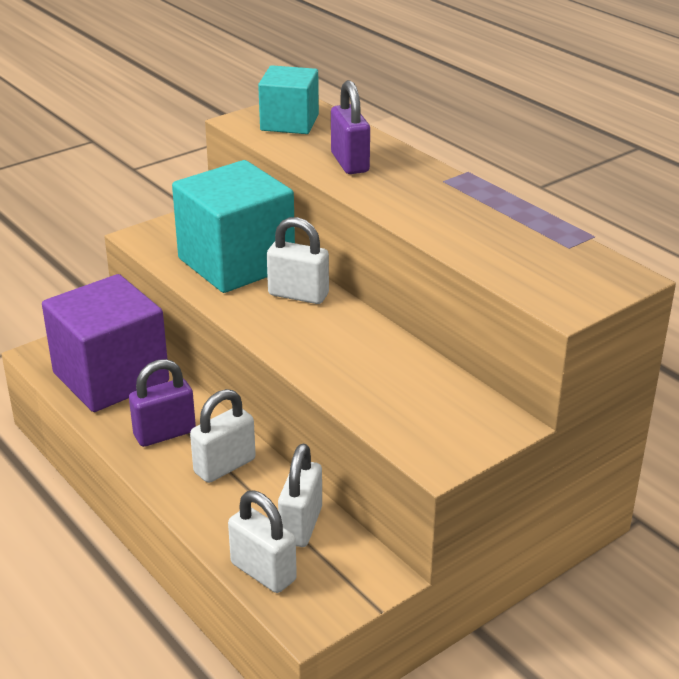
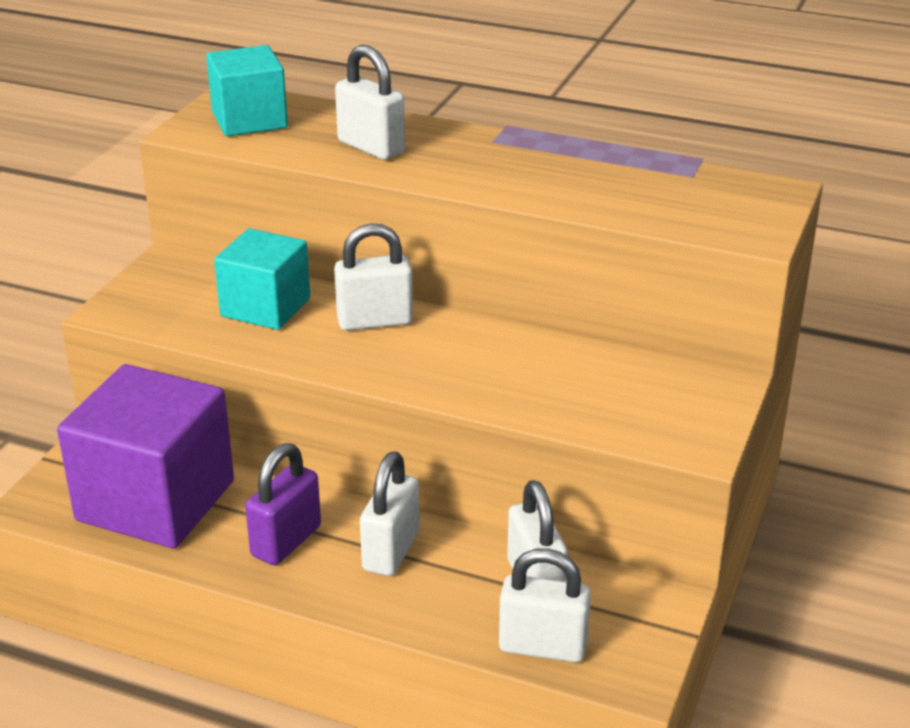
camera: 30 degrees left, 0 degrees up
turquoise cube [172,160,295,293] -> turquoise cube [214,228,310,330], size x0.60
purple padlock [331,80,370,174] -> white padlock [335,45,405,160]

